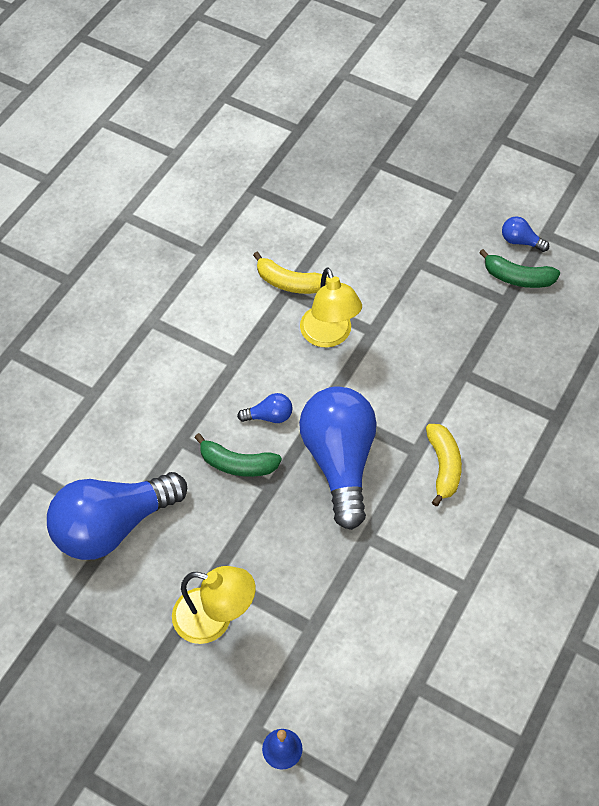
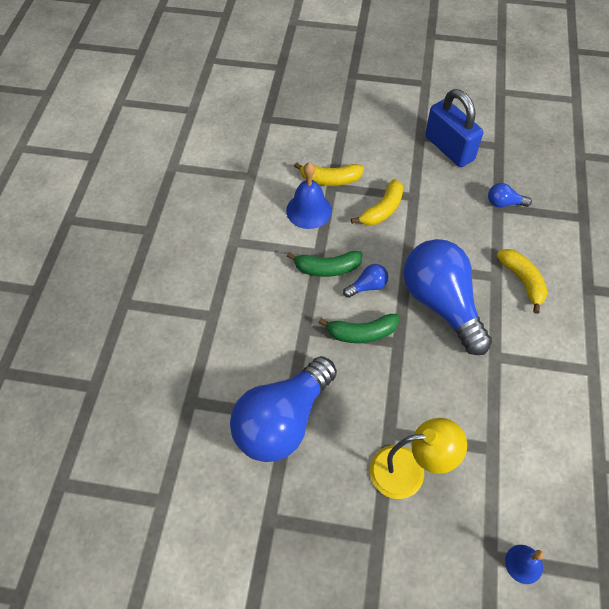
camera: 20 degrees left, 0 degrees up
yellow lamp [300,267,362,348] -> yellow banana [351,179,404,226]
green banana [479,249,560,288] -> green banana moved to [287,251,363,277]
blue light bulb [502,216,549,252] -> blue light bulb moved to [488,183,532,207]
none -> blue bell [286,162,332,229]
none -> blue padlock [425,89,483,167]

